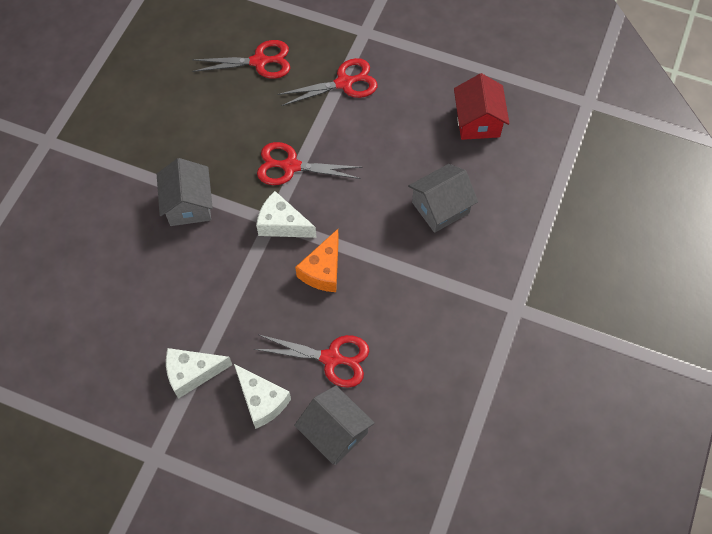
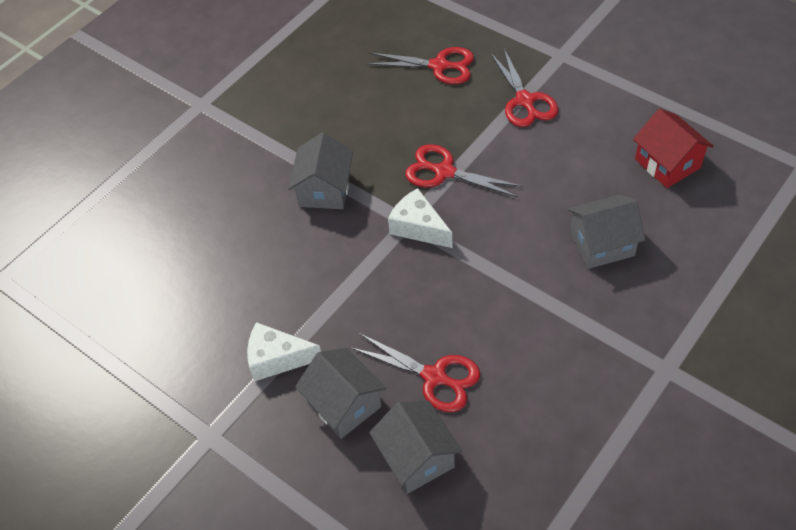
camera: 20 degrees right, 10 degrees down
white cheese [234,364,291,429] -> grey house [295,348,386,439]
red scissors [277,58,378,106] -> red scissors turned 75 degrees clockwise [490,49,558,127]
orange cheese [295,229,339,292] -> none
red house [454,73,509,140] -> red house turned 45 degrees counterclockwise [633,109,714,188]

